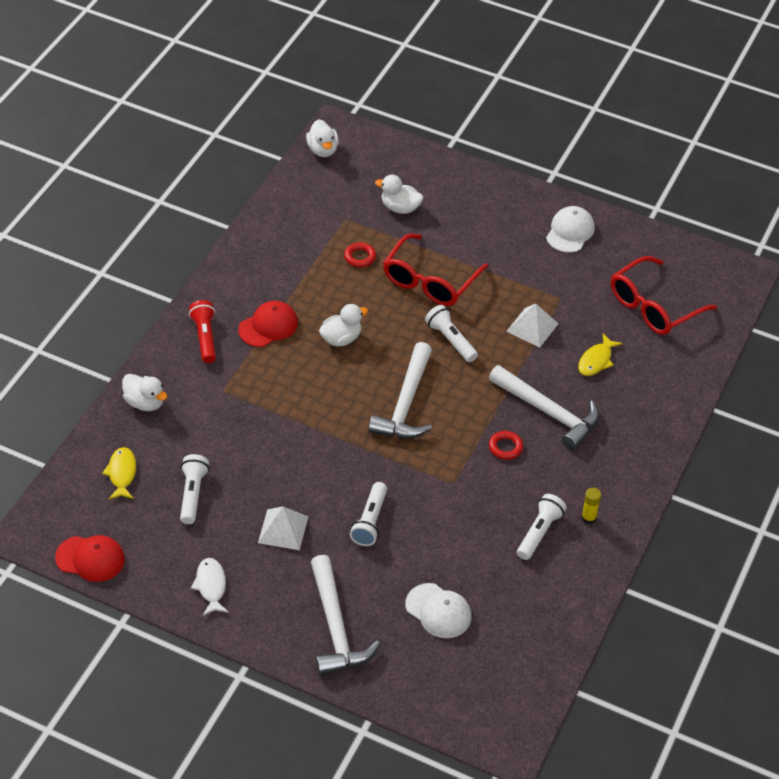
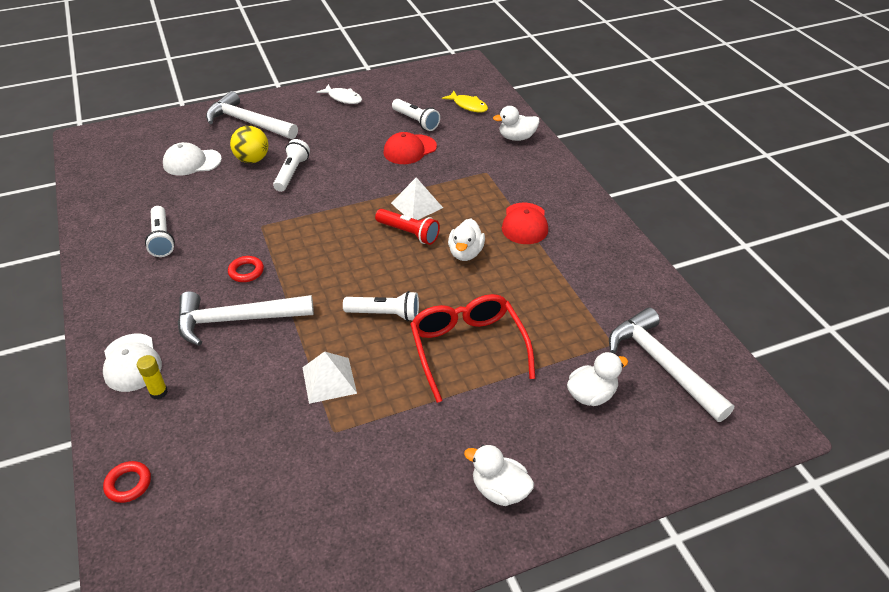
camera: 135 degrees right, 5 degrees down
red cap [55,535,125,582] -> red cap moved to [383,132,437,164]
red flashlight [189,300,216,363] -> red flashlight moved to [375,209,440,245]
white pyramid [258,507,309,550] -> white pyramid moved to [391,177,443,220]
white duck [306,119,339,157] -> white duck moved to [464,445,534,506]
red ring [344,242,376,267] -> red ring moved to [103,461,151,503]
white flashlight [350,482,387,546] -> white flashlight turned 45 degrees clockwise [273,139,310,192]
white hammer [368,342,432,439] -> white hammer moved to [609,307,734,422]
white cap [546,206,595,253] -> white cap moved to [103,334,162,392]
yellow fish [578,334,623,376] -> none
yellow glue stick [581,488,601,524] -> yellow glue stick moved to [137,355,168,399]
red glasses [611,256,717,335] -> none
none -> yellow ball [230,126,268,163]

